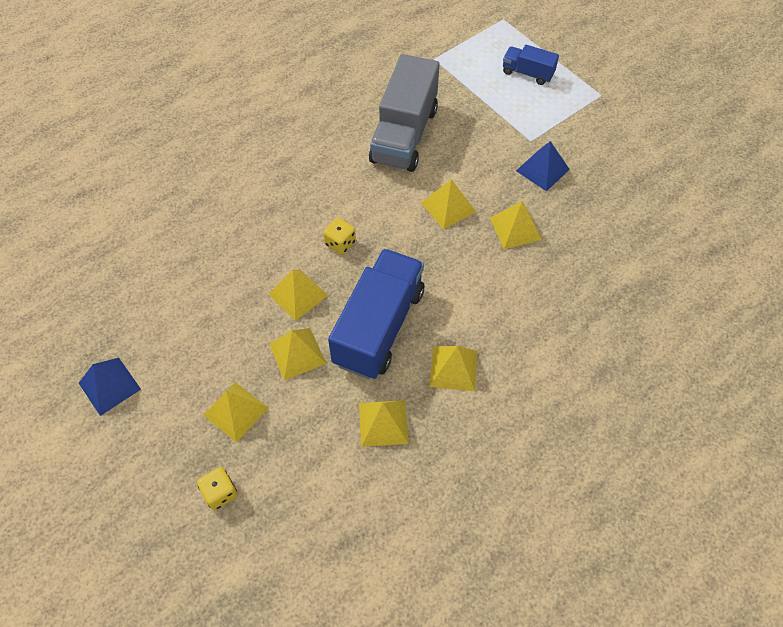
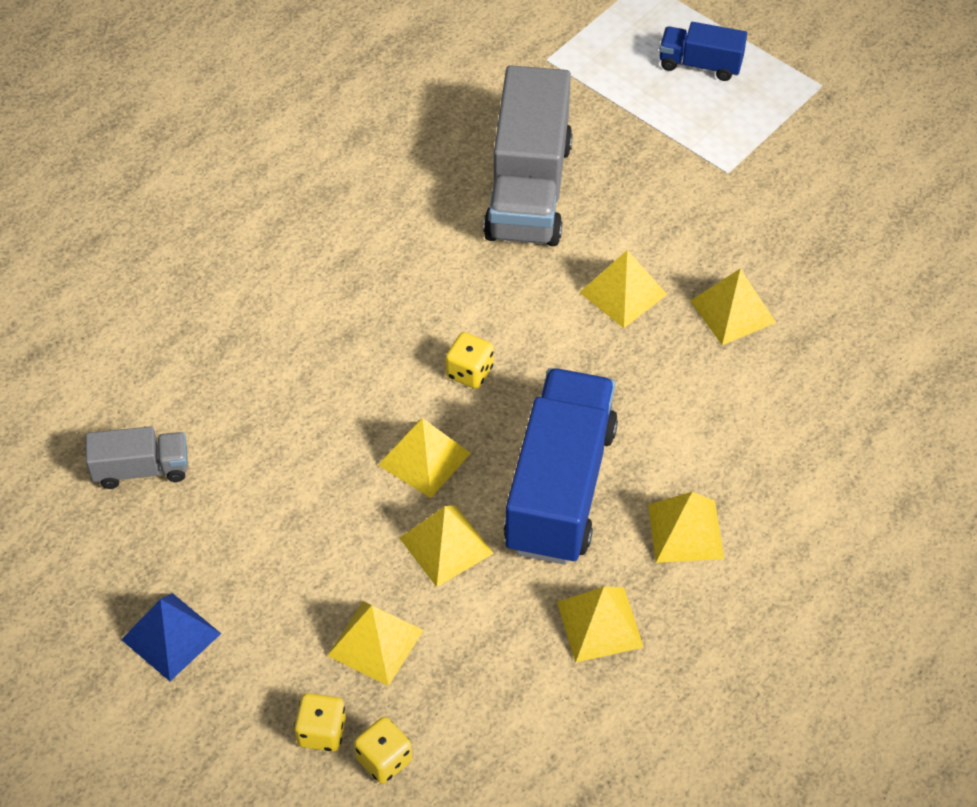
camera: 10 degrees left, 5 degrees down
blue pyramid [516,141,570,191] -> none
none -> grey truck [86,426,188,489]
none -> yellow dice [294,693,346,752]

